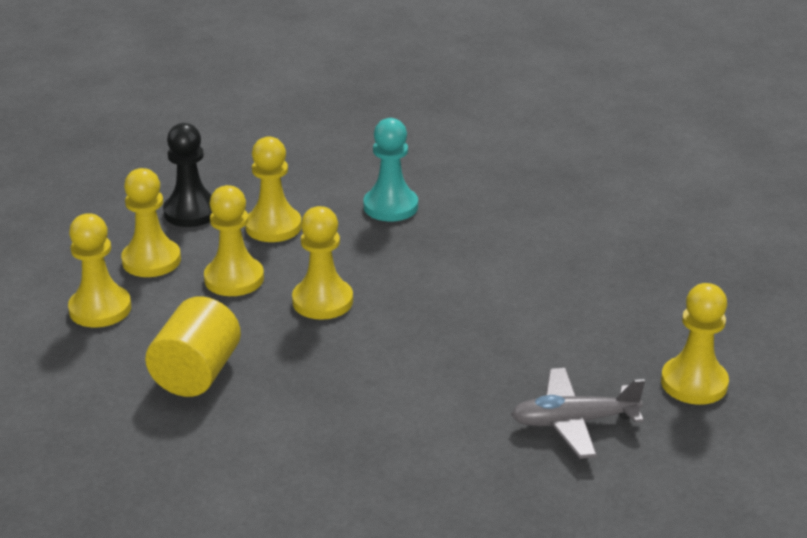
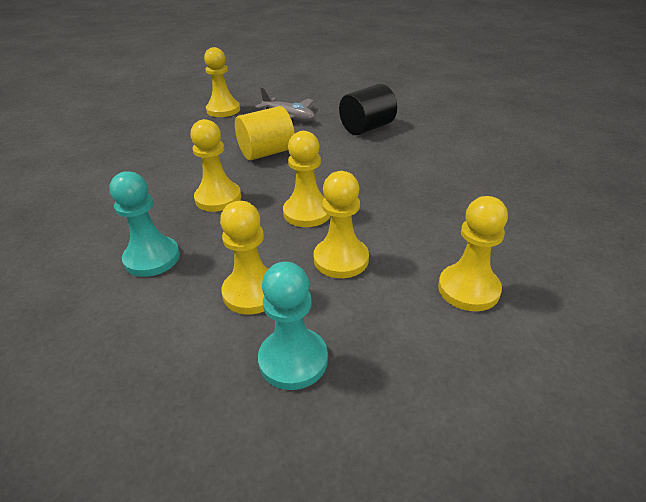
camera: 135 degrees left, 5 degrees up
yellow pawn [121,168,181,277] -> yellow pawn moved to [190,119,241,212]
yellow cylinder [145,296,241,397] -> yellow cylinder moved to [235,106,295,160]
black pawn [163,123,212,227] -> turquoise pawn [258,262,328,390]
none -> black cylinder [339,84,397,135]

